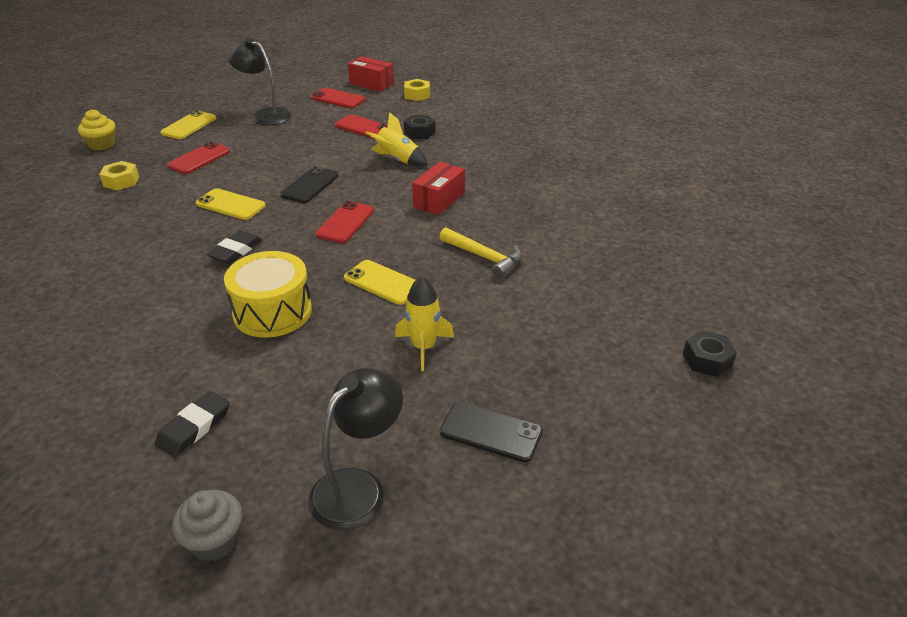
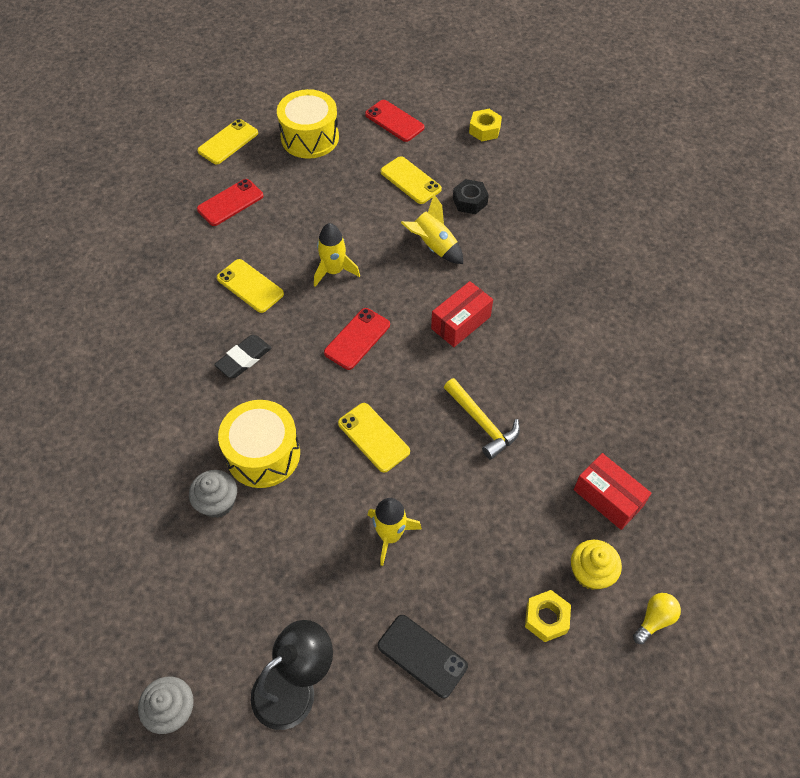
camera: 15 degrees right, 20 degrees up
yellow cupcake [78,109,115,151] -> yellow cupcake moved to [571,540,622,590]
yellow nut [99,161,139,190] -> yellow nut moved to [525,590,571,642]
black eraser [155,391,230,457] -> none
black lamp [227,38,291,125] -> yellow drum [277,89,339,159]
black phone [280,166,338,203] -> yellow rocket [314,223,360,287]
red phone [335,114,388,139] -> yellow phone [380,156,442,204]
red box [348,56,394,92] -> red box moved to [574,453,651,530]
black nut [683,330,737,377] -> yellow light bulb [633,593,681,644]
none -> grey cupcake [189,470,237,518]

